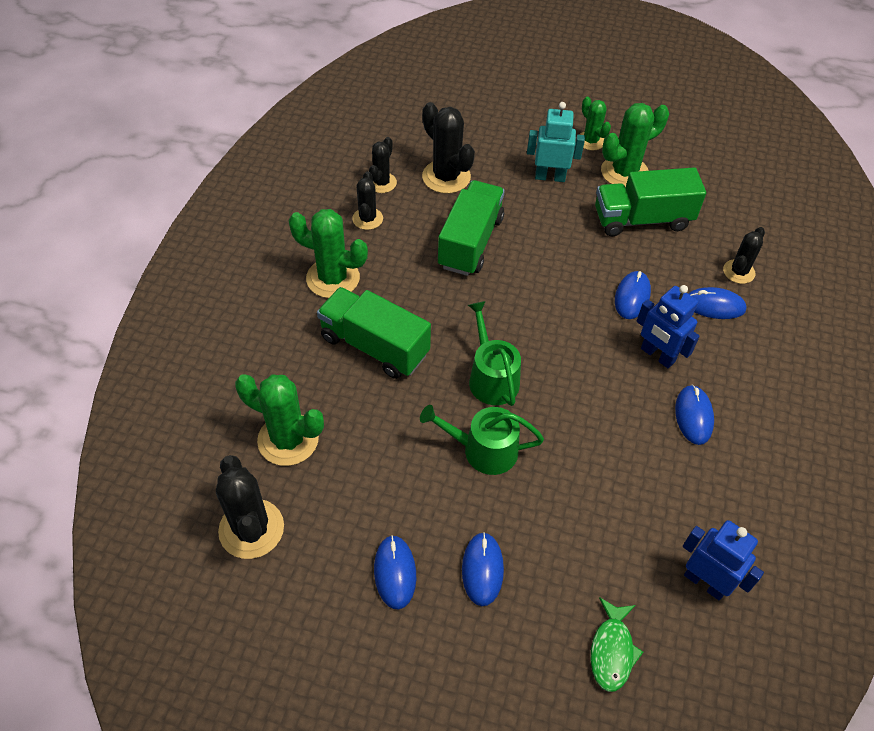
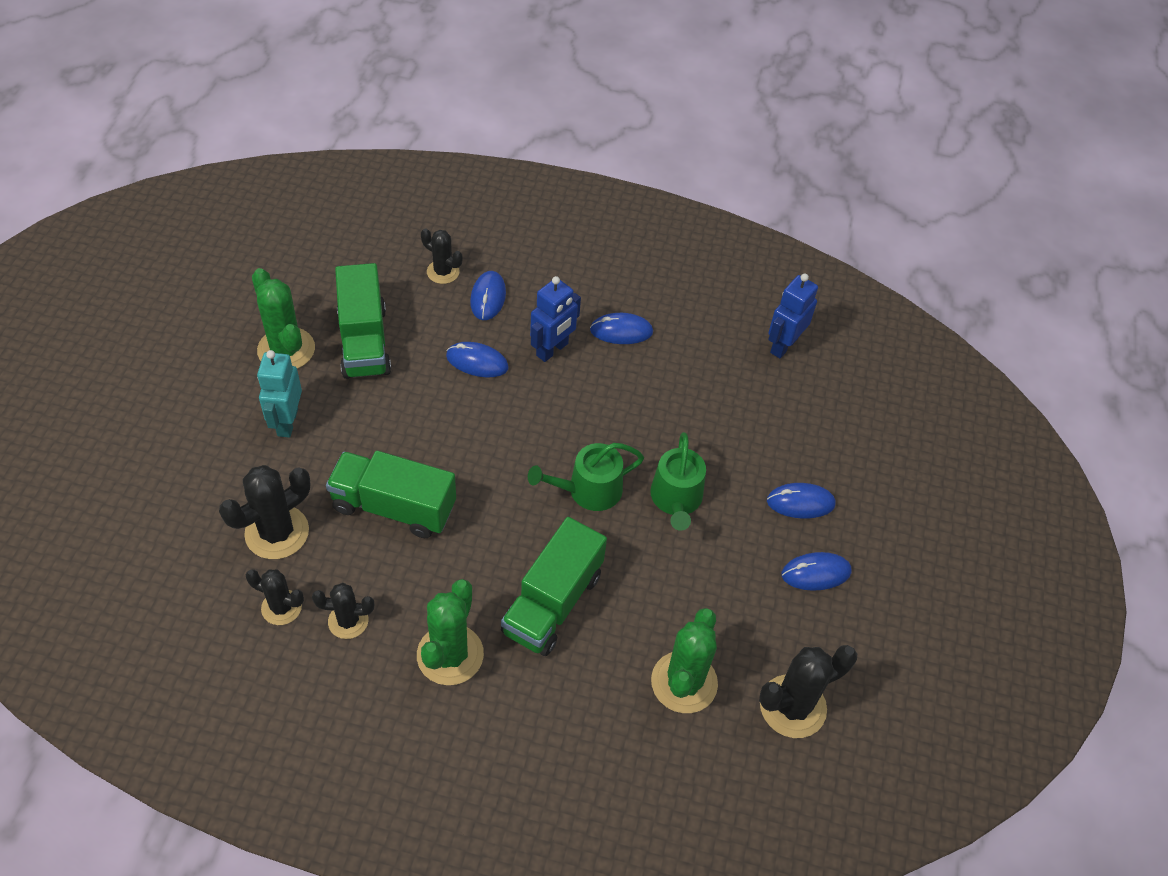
camera: 95 degrees left, 0 degrees up
green cactus [579,97,611,151] -> none
green fish [591,597,643,692] -> none

